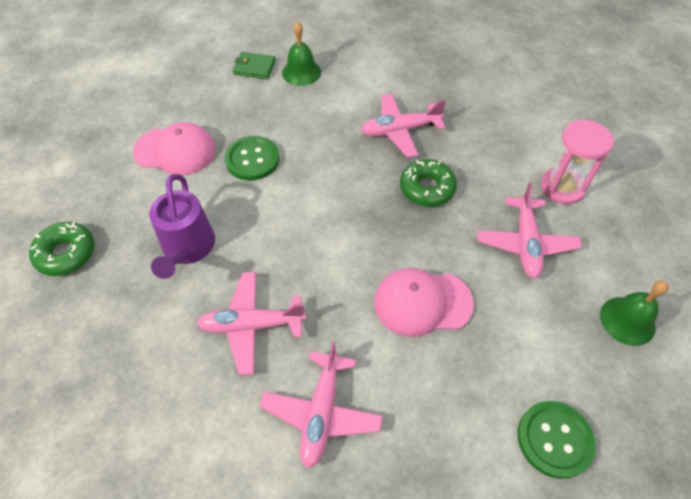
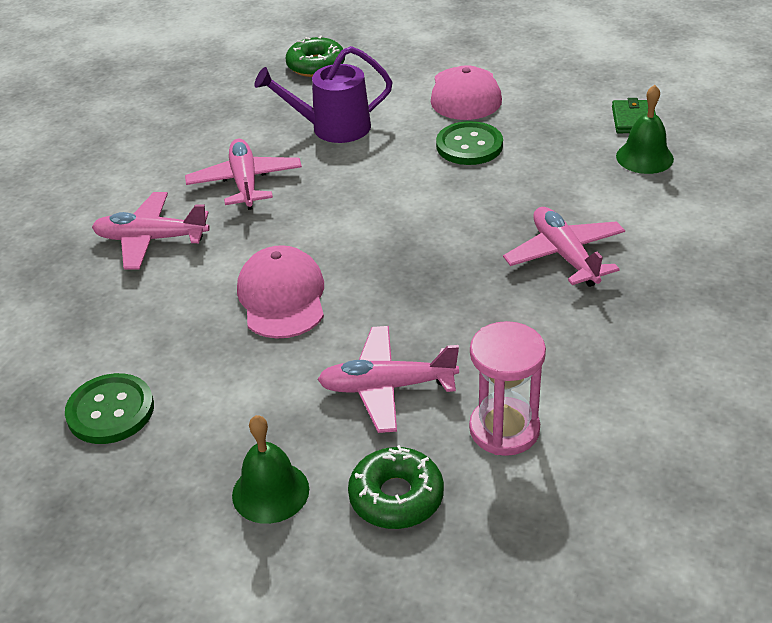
camera: 85 degrees right, 15 degrees down
green donut [400,159,457,207] -> green donut moved to [348,445,444,529]

